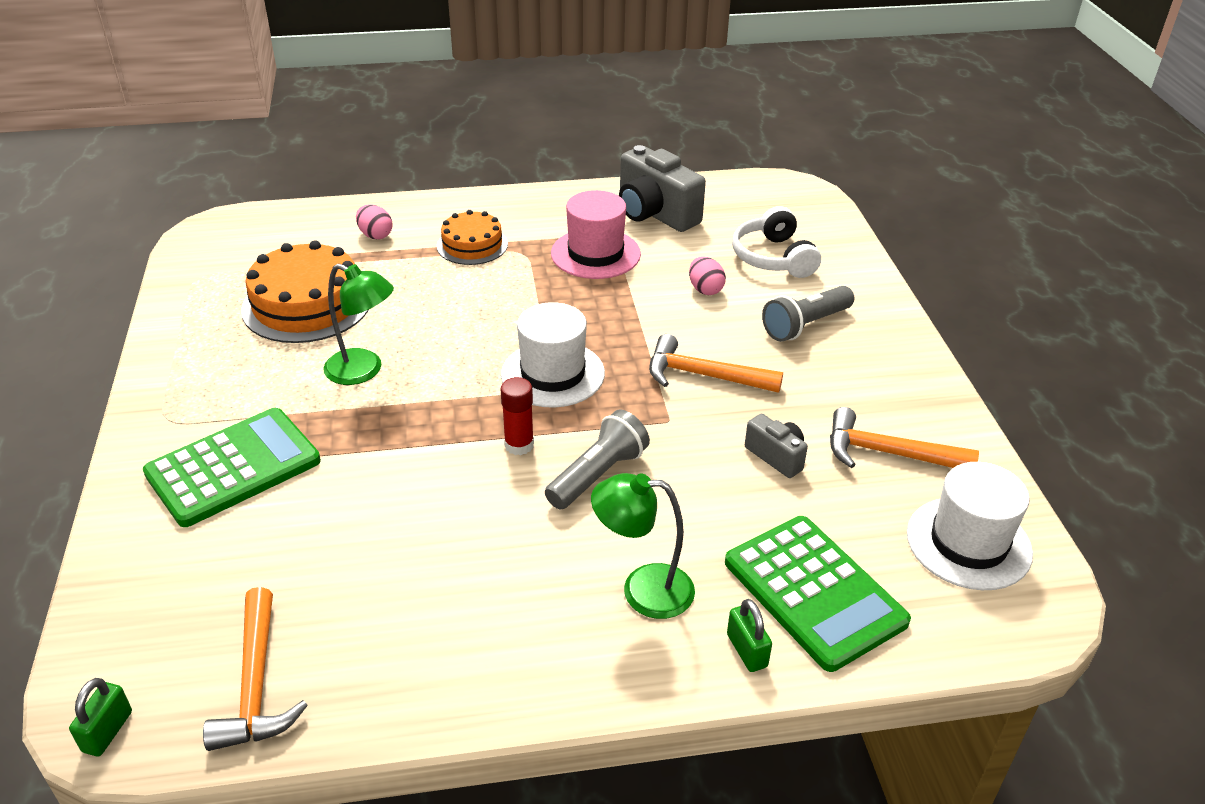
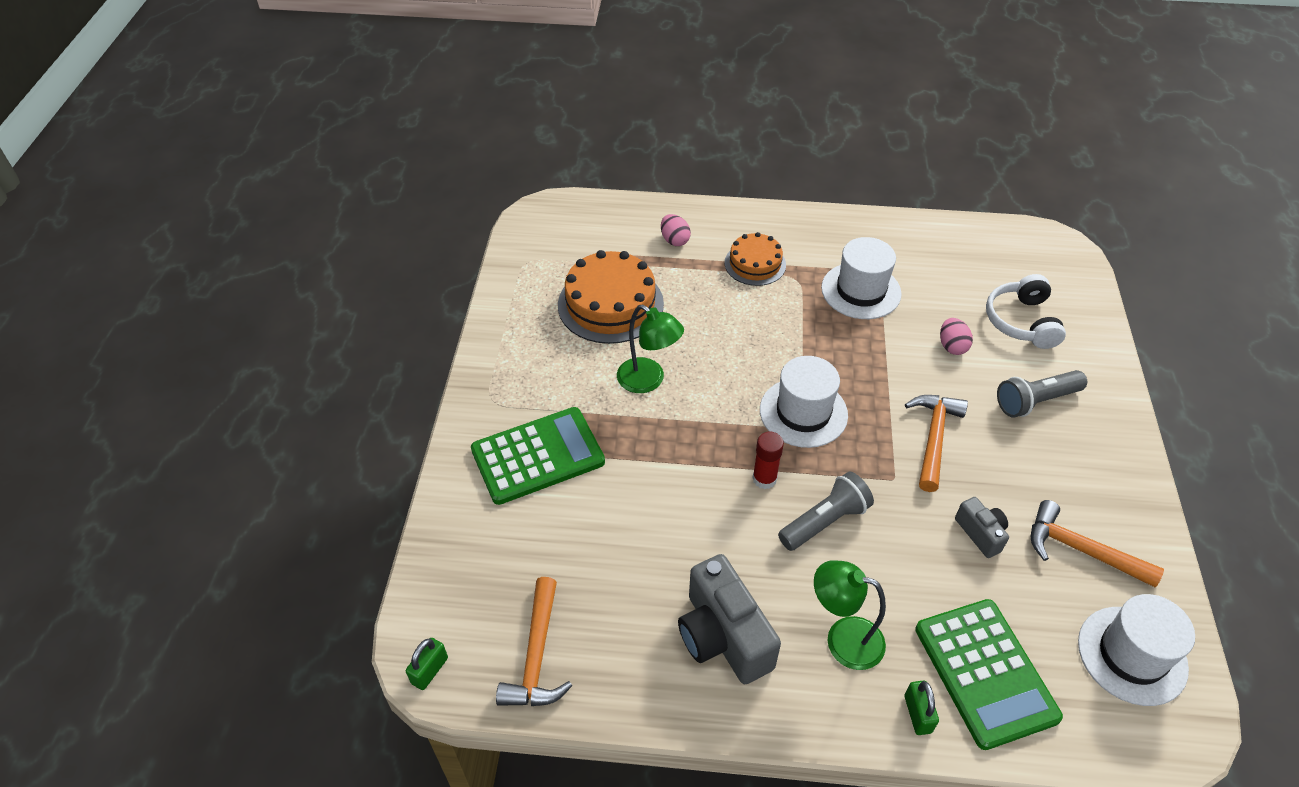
camera: 15 degrees right, 10 degrees up
pink hat [551,190,641,279] -> white hat [821,237,901,319]
grey camera [619,145,706,232] -> grey camera moved to [678,554,781,684]
orange hammer [649,334,783,393] -> orange hammer turned 75 degrees clockwise [905,395,968,492]

